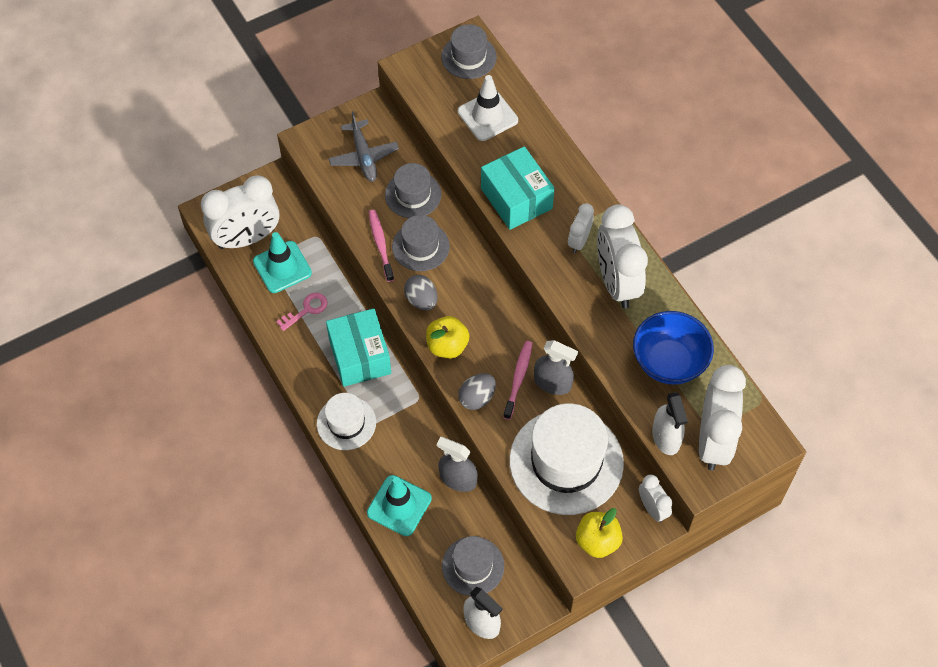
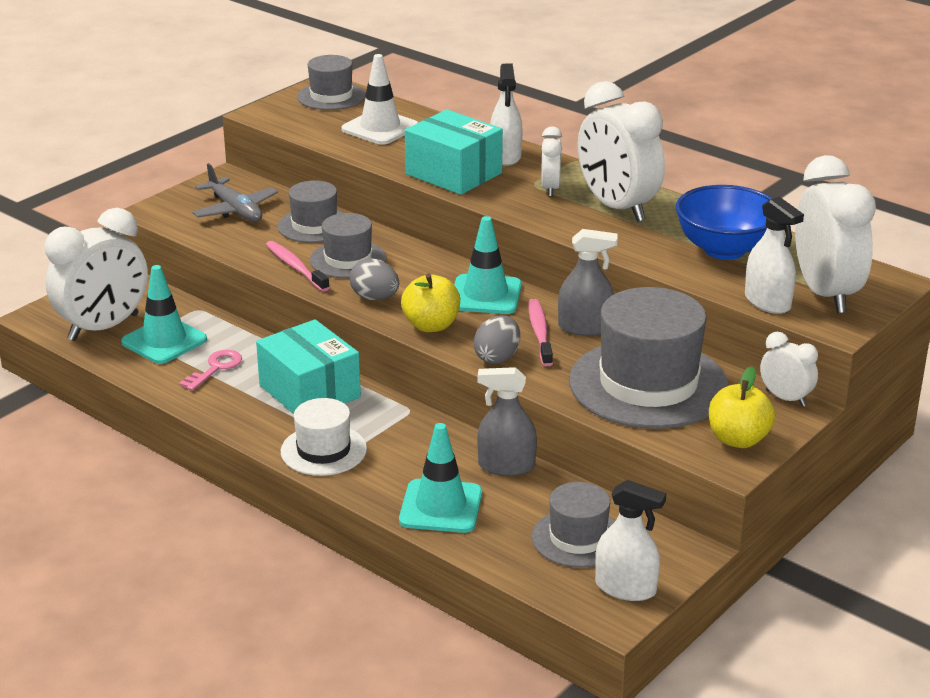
camera: 20 degrees left, 30 degrees down
white hat [509,404,624,515] -> grey hat [569,287,729,429]
none -> turquoise traffic cone [454,216,522,314]
none -> white spray bottle [490,63,522,166]

